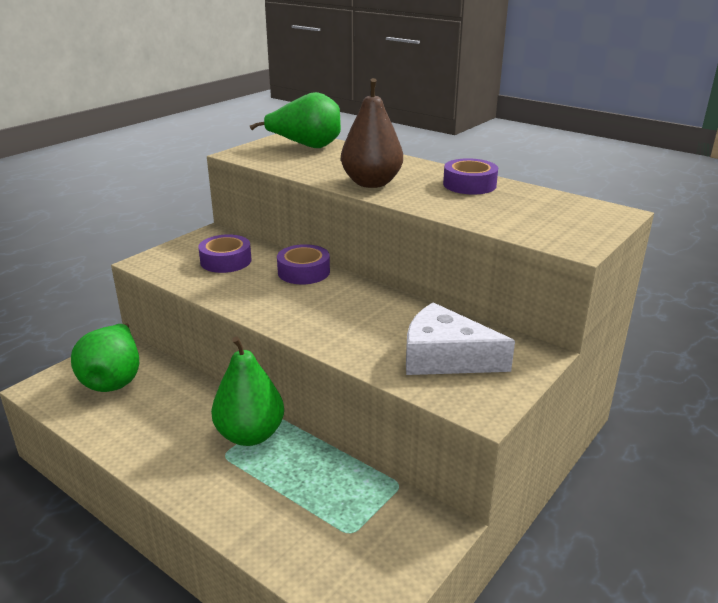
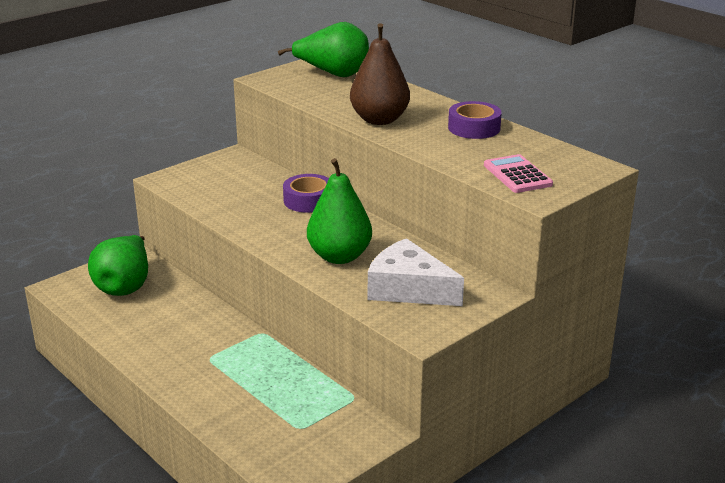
camera: 10 degrees right, 0 degrees up
purple tape [198,234,252,273] -> none
green pear [211,336,284,446] -> green pear moved to [307,158,372,264]
none -> pink calculator [484,154,553,193]

